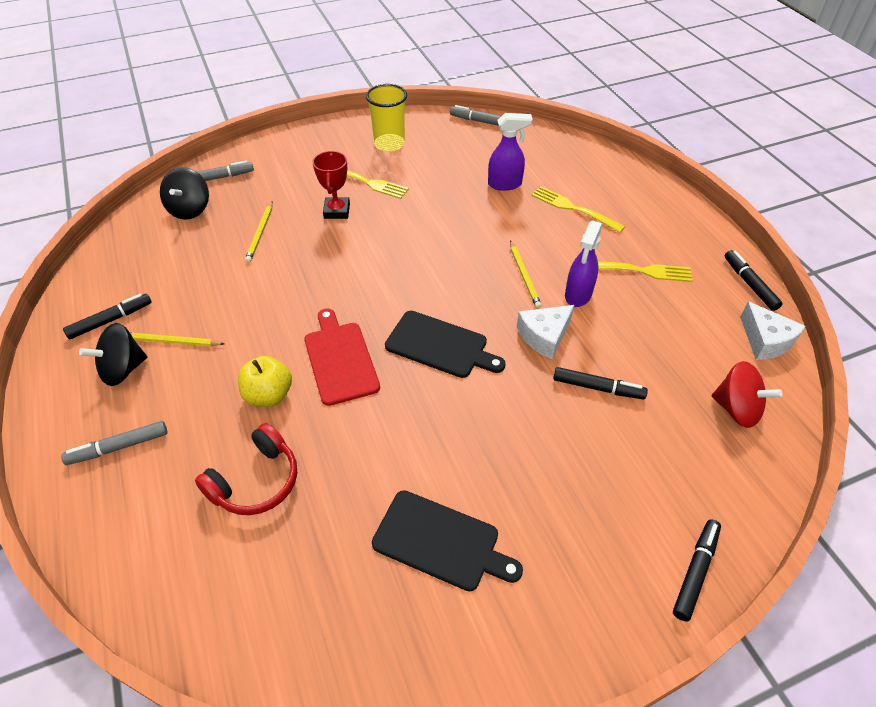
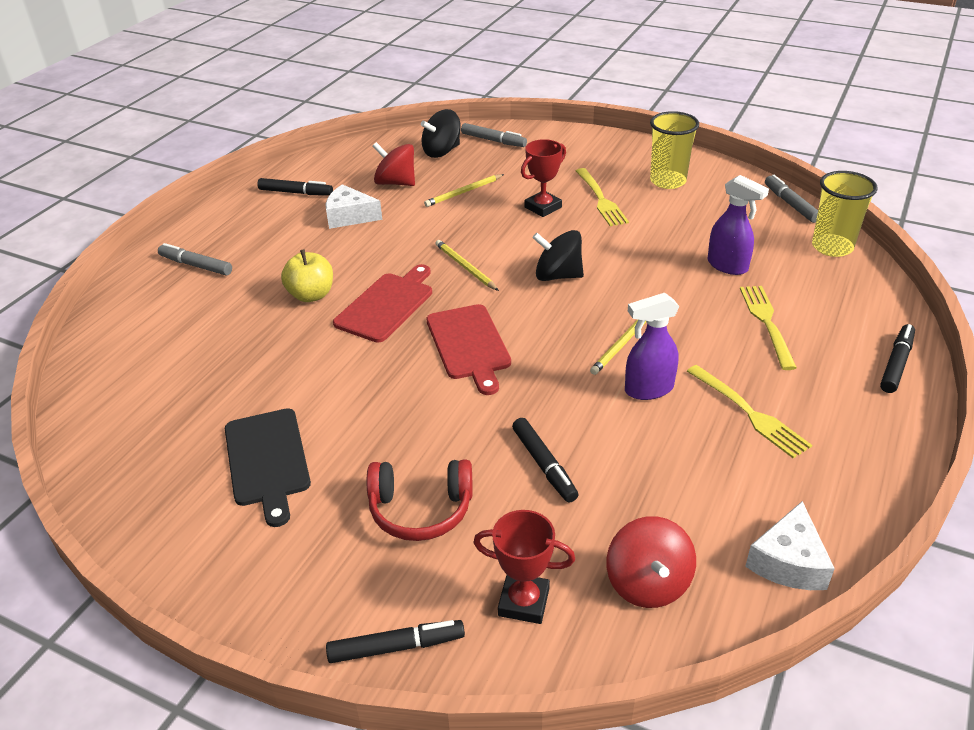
camera: 50 degrees right, 10 degrees down
black spinning top [79,323,147,386] -> black spinning top moved to [532,230,584,281]
yellow pencil [130,333,224,346] -> yellow pencil moved to [435,240,499,291]
red headphones [195,423,297,515] -> red headphones moved to [367,459,473,541]
black cutting board [385,311,506,378] -> red cutting board [427,304,511,395]
white cheese [517,305,574,359] -> white cheese moved to [325,184,382,229]
black marker [725,250,783,311] -> black marker moved to [880,324,915,393]
none -> red spinning top [372,142,415,186]
none -> red trophy [473,510,575,624]
none -> yellow cup [812,171,878,257]

